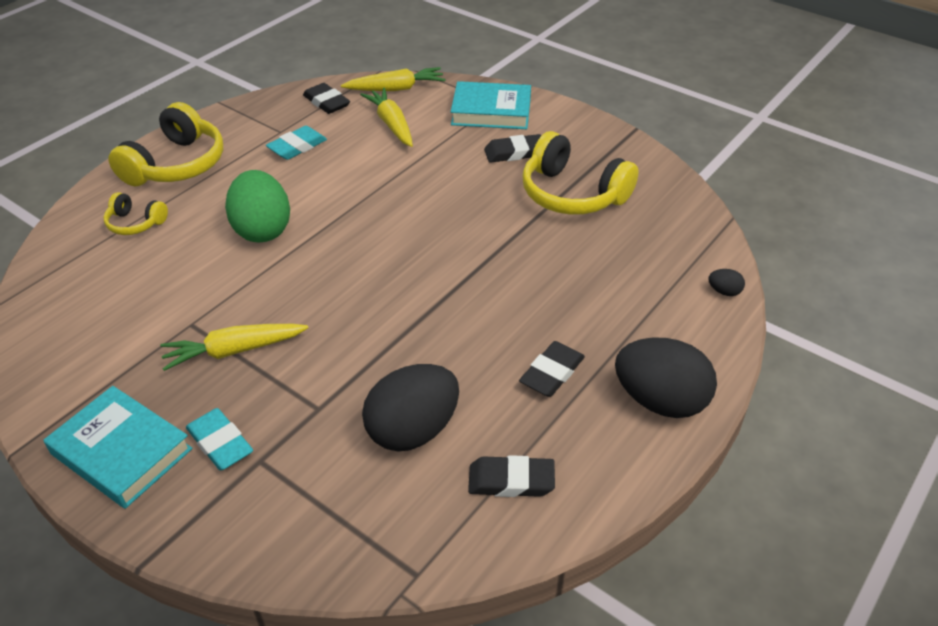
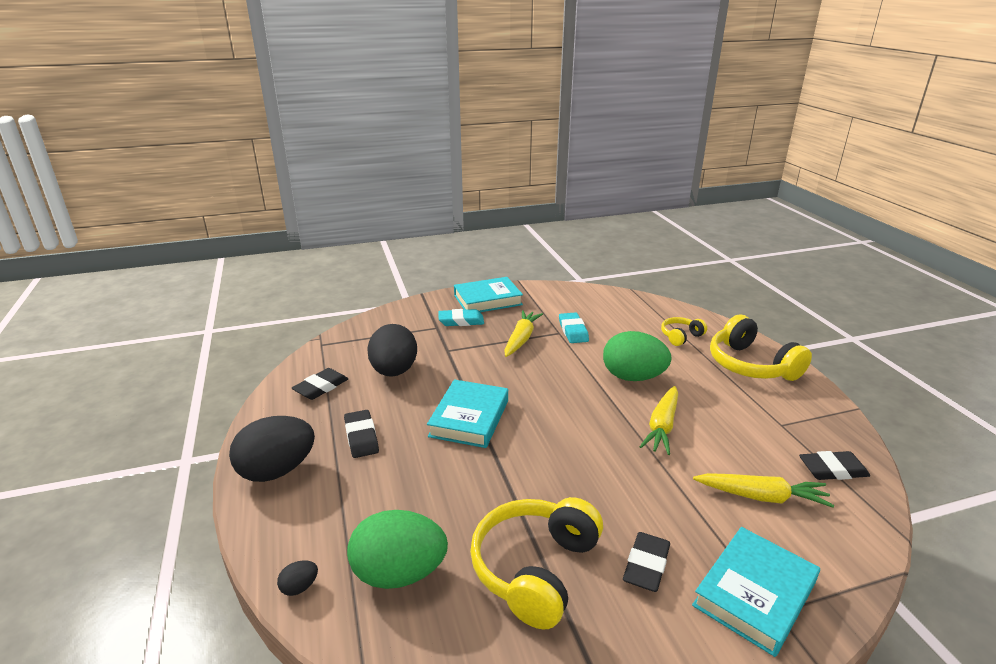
camera: 125 degrees right, 15 degrees down
turquoise eraser [266,126,327,160] -> turquoise eraser moved to [559,312,589,343]
yellow carrot [341,67,446,91] -> yellow carrot moved to [640,386,678,455]
yellow headphones [522,131,639,215] -> yellow headphones turned 45 degrees counterclockwise [470,497,603,630]
none -> green egg [347,510,448,589]
none -> turquoise book [427,380,508,448]

